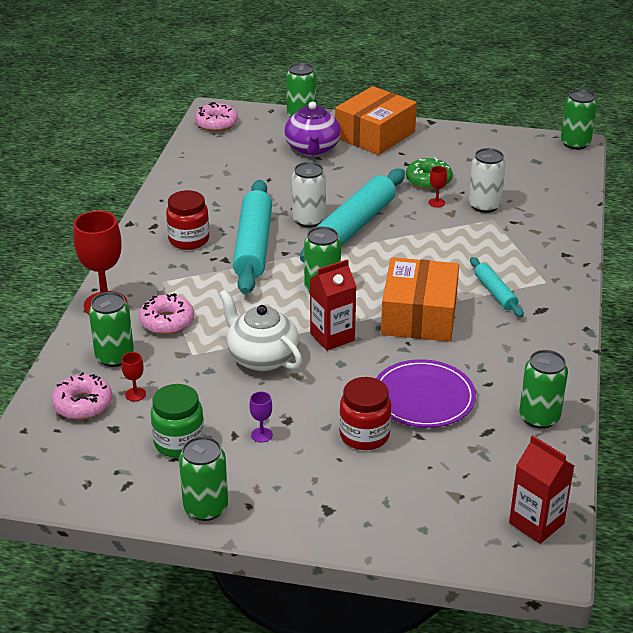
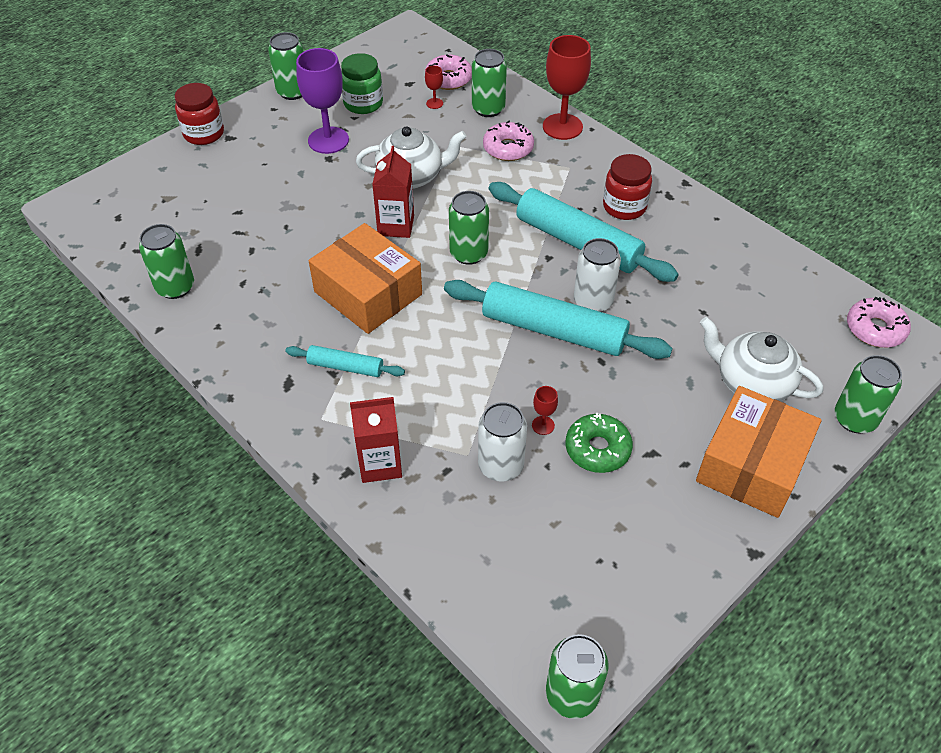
camera: 125 degrees right, 15 degrees up
purple goblet [249,392,273,443] -> purple goblet [296,48,349,154], size x2.30
purple teapot [284,101,341,156] -> white teapot [700,317,823,401]
turquoise rolling pin [300,169,405,262] -> turquoise rolling pin turned 45 degrees counterclockwise [444,280,672,359]
orange box [335,86,417,155] -> orange box turned 45 degrees clockwise [696,386,822,518]
red jar [339,377,391,450] -> red jar moved to [175,83,224,145]
purple plate [376,359,476,428] -> none
red carton [509,435,574,544] -> red carton moved to [350,397,402,483]

